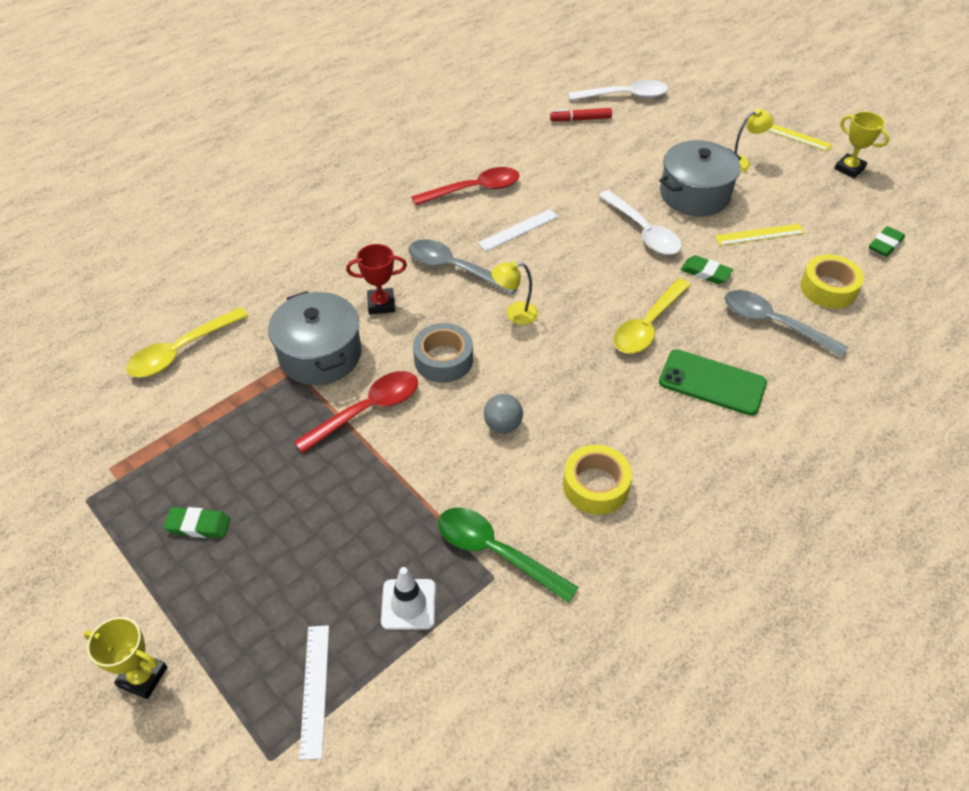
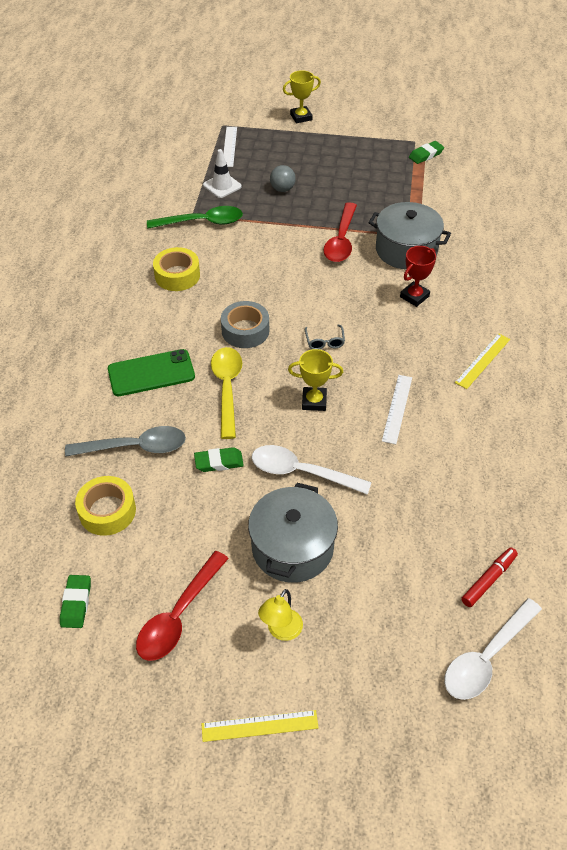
camera: 140 degrees right, 0 degrees up
yellow spoon [126,307,248,377] -> none
green eraser [163,507,231,538] -> green eraser moved to [409,141,444,164]
white ruler [299,625,329,760] -> white ruler turned 45 degrees clockwise [223,127,237,167]
grey spoon [408,239,517,295] -> none
red spoon [411,167,519,206] -> red spoon moved to [136,551,229,661]
grey tape [413,323,473,383] -> grey tape moved to [221,301,269,348]
grey ball [484,394,523,433] -> grey ball moved to [270,165,296,192]
yellow lamp [491,261,538,325] -> grey glasses [305,325,345,349]
yellow ruler [715,224,805,246] -> yellow ruler moved to [455,333,510,389]
yellow trophy [834,111,889,178] -> yellow trophy moved to [288,349,343,411]

